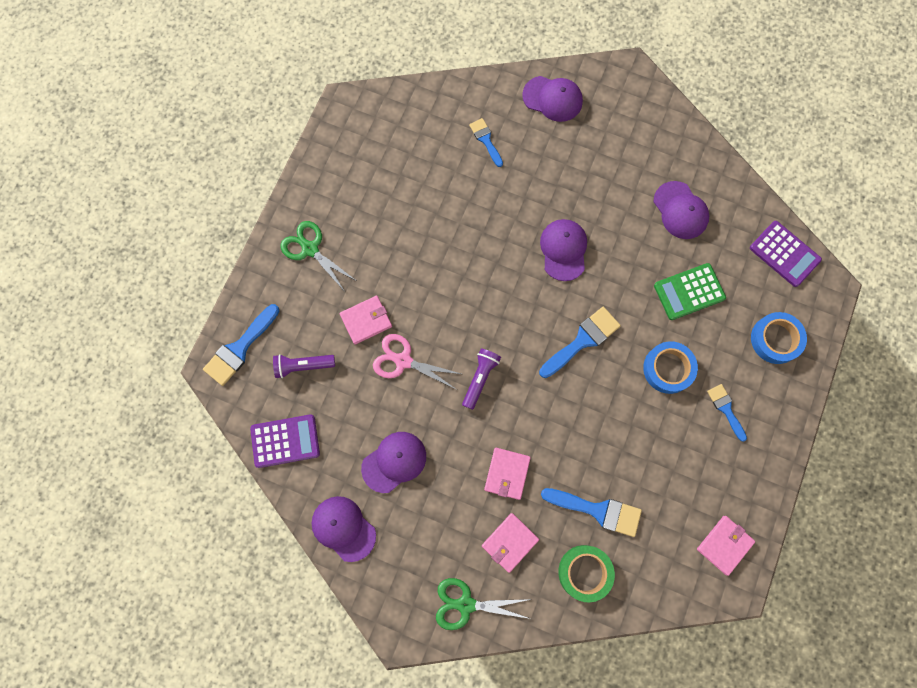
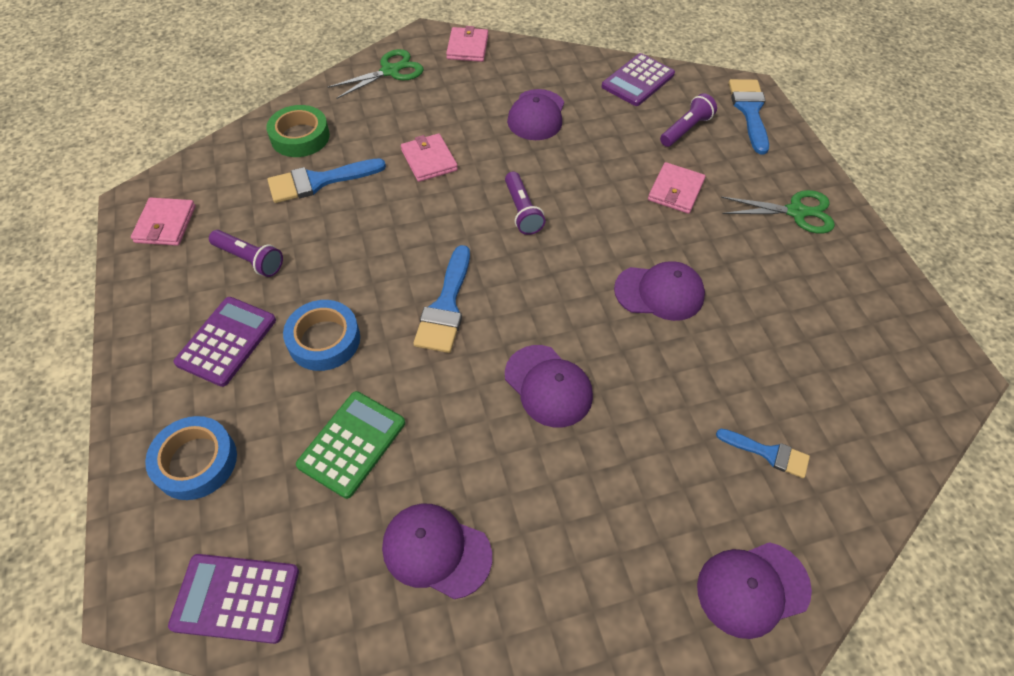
camera: 140 degrees right, 20 degrees down
purple cap [312,496,376,562] -> purple cap moved to [614,261,705,321]
pink scissors [373,334,461,390] -> none
pink wallet [482,513,539,573] -> pink wallet moved to [446,26,488,62]
blue brush [707,384,747,442] -> purple calculator [173,297,276,387]
none -> purple flashlight [209,230,283,277]

